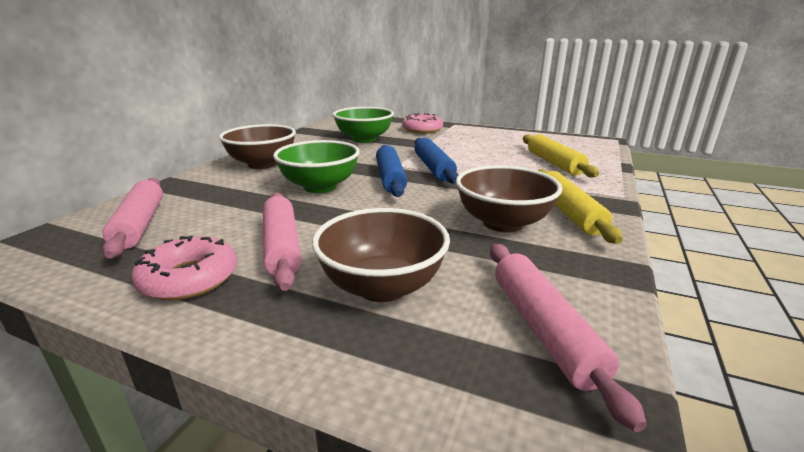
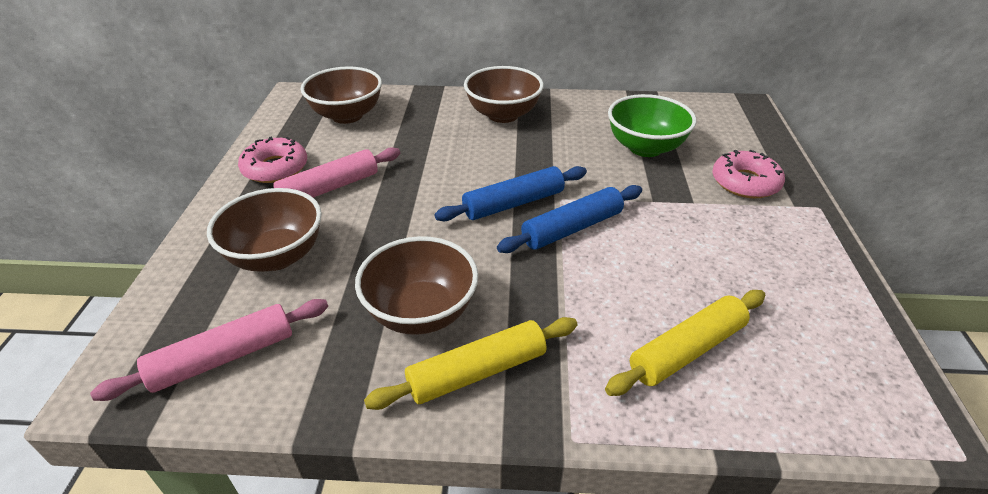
camera: 70 degrees right, 15 degrees up
pink rolling pin [102,178,163,258] -> brown bowl [301,66,382,124]
green bowl [273,140,360,193] -> none

